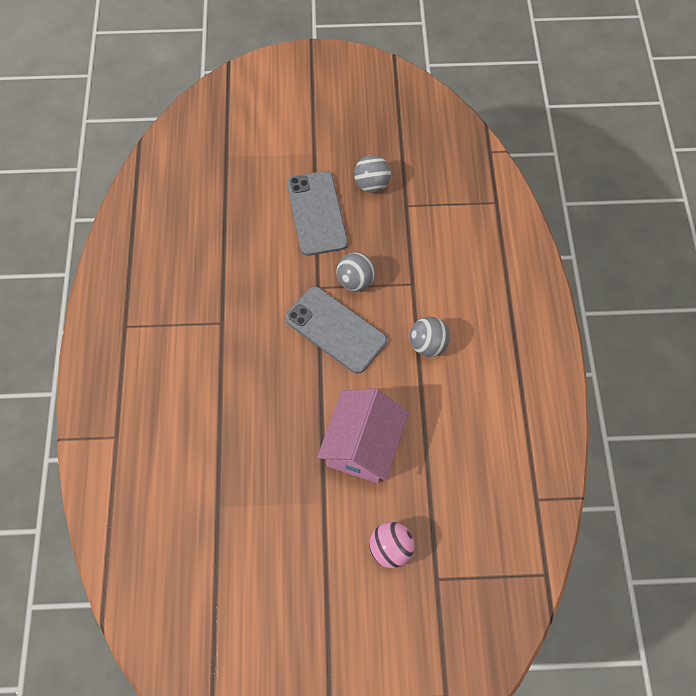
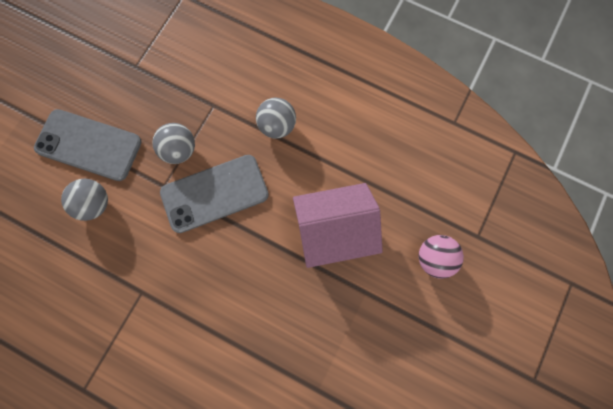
camera: 60 degrees left, 10 degrees up
pink house [317,388,409,483] -> pink house turned 60 degrees counterclockwise [293,183,383,268]
grey ball [354,155,391,193] -> grey ball moved to [61,179,108,221]

